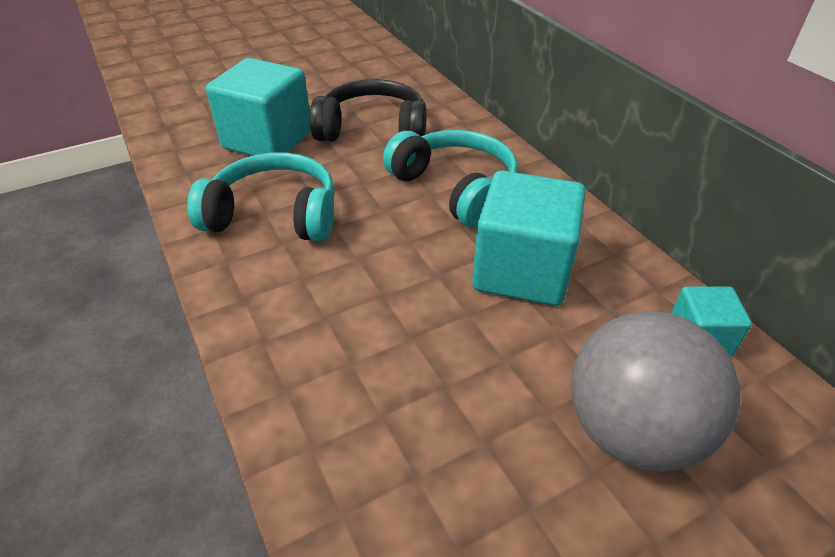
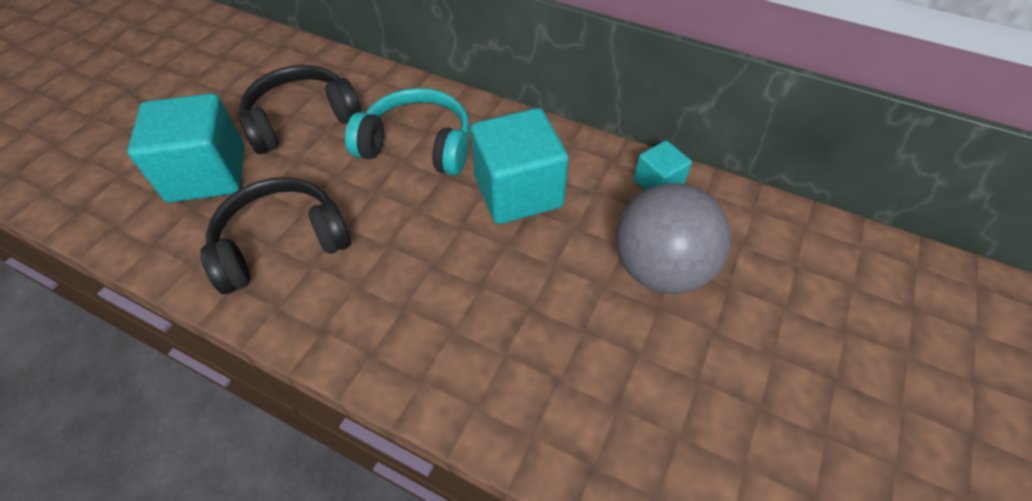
camera: 35 degrees left, 10 degrees up
turquoise headphones [187,152,335,242] -> black headphones [200,177,351,294]

